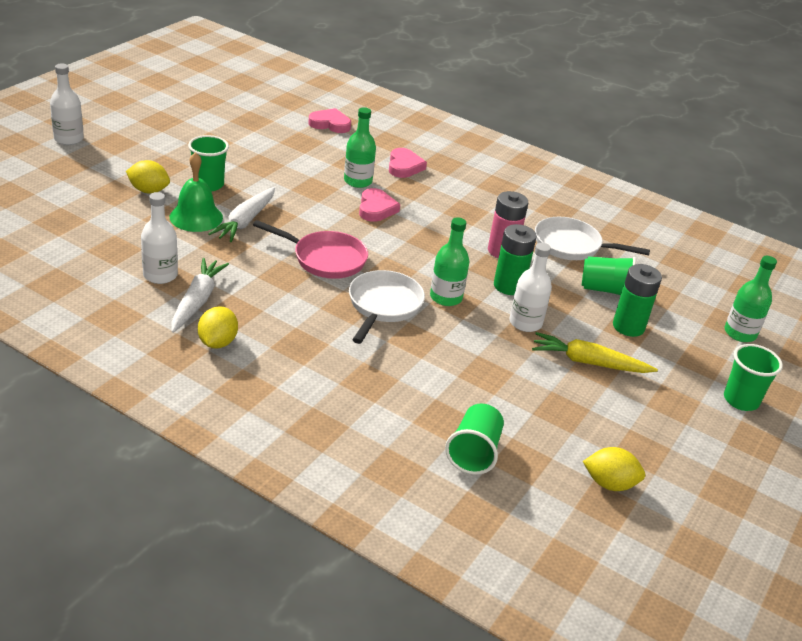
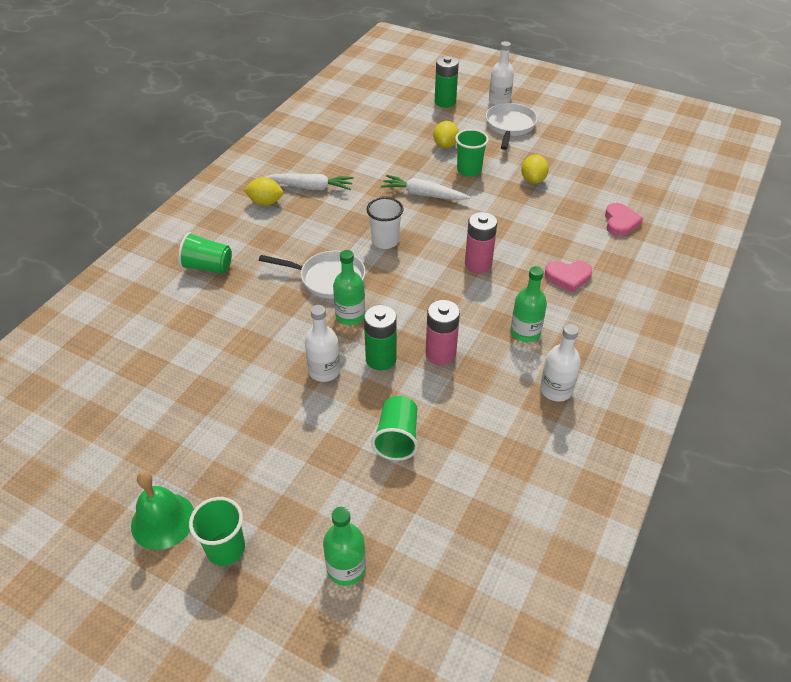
camera: 90 degrees right, 10 degrees up
white bottle [141,192,178,284] -> white bottle moved to [540,324,581,401]
green bell [170,152,223,232] -> green bell moved to [131,472,194,550]
pink pan [253,220,368,279] -> white cup [366,197,404,249]
green bottle [344,107,376,188] -> green bottle moved to [510,266,547,342]
pink heart [359,188,400,222] -> pink battery [465,212,497,273]
green cup [445,403,504,475] -> green cup moved to [178,232,232,274]
yellow carrot [532,332,658,373] -> none
white pan [535,217,650,260] -> white pan moved to [486,103,538,150]
yellow lemon [583,447,645,491] -> yellow lemon moved to [521,155,549,184]
green battery [613,264,662,337] -> green battery moved to [435,56,459,108]

